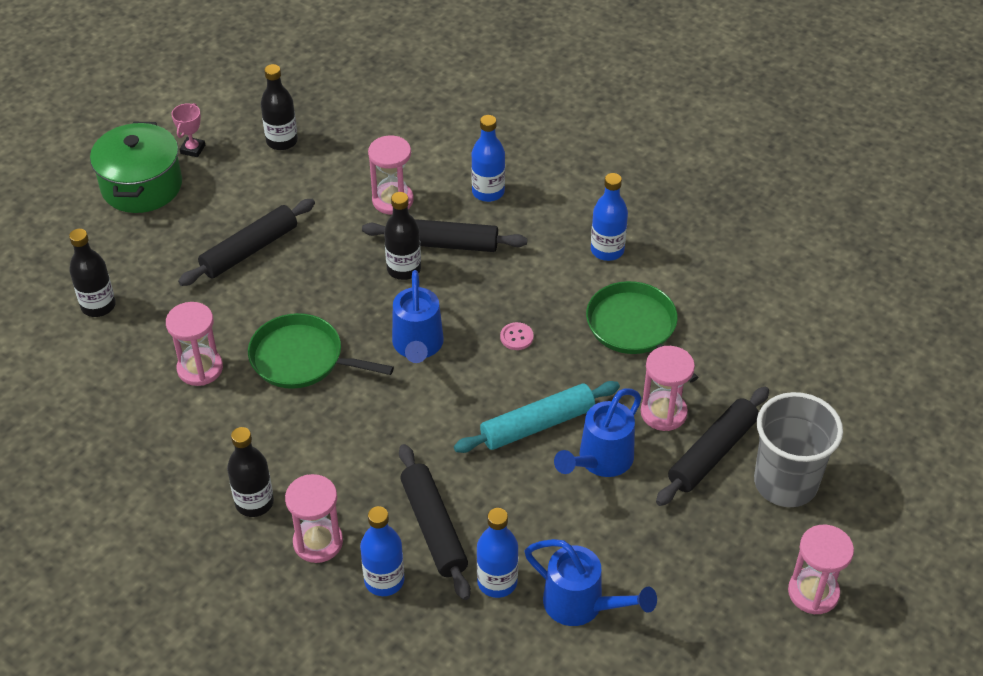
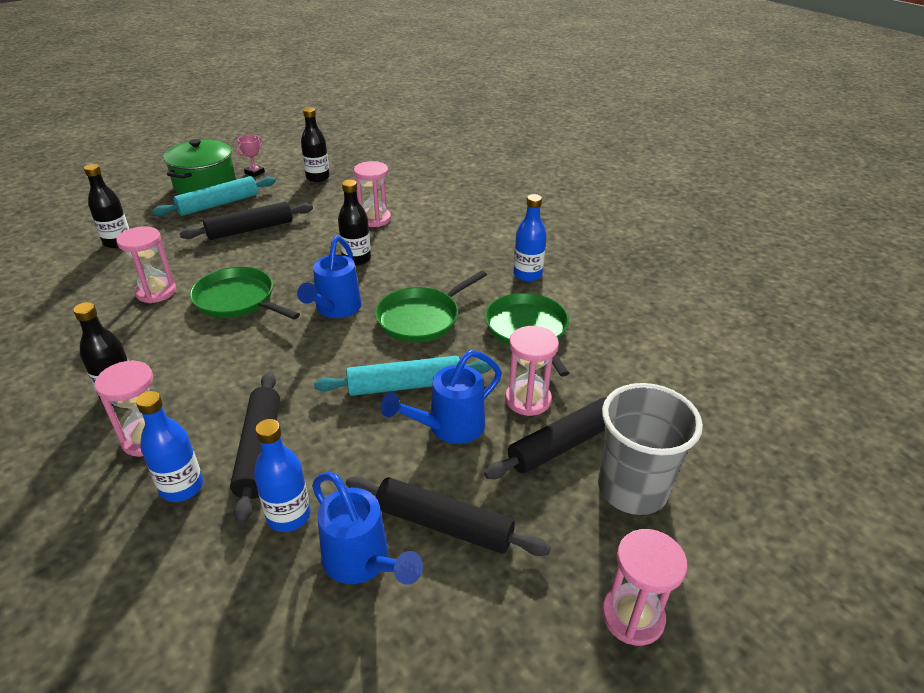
camera: 15 degrees right, 10 degrees down
black rolling pin [362,219,527,252] -> black rolling pin moved to [346,476,551,556]
blue bottle [471,115,505,202] -> none
pink button [500,322,534,350] -> green pan [375,270,487,343]
none -> turquoise rolling pin [153,176,276,216]

